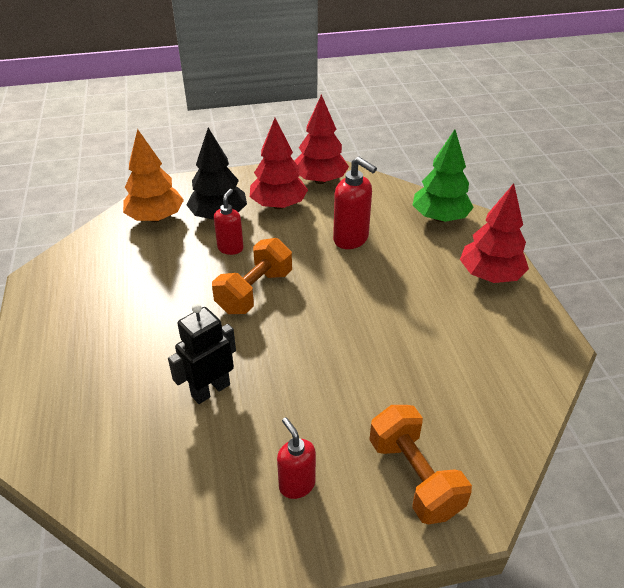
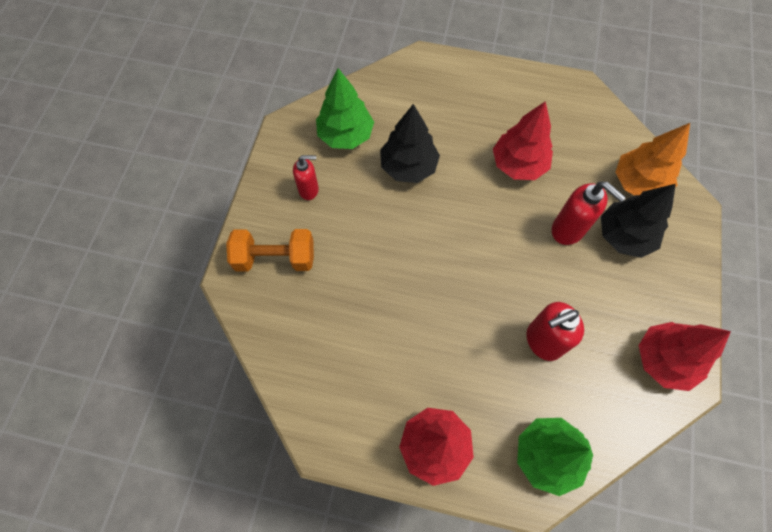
camera: 115 degrees right, 25 degrees up
black robot [168,303,236,404] -> black tree [380,104,440,183]
orange dumbbell [212,238,292,314] -> none
red soap dispenser [214,189,244,255] -> red soap dispenser [552,182,626,245], size x1.52
red tree [250,118,308,209] -> red tree moved to [493,101,553,180]
none -> green tree [316,68,374,149]

